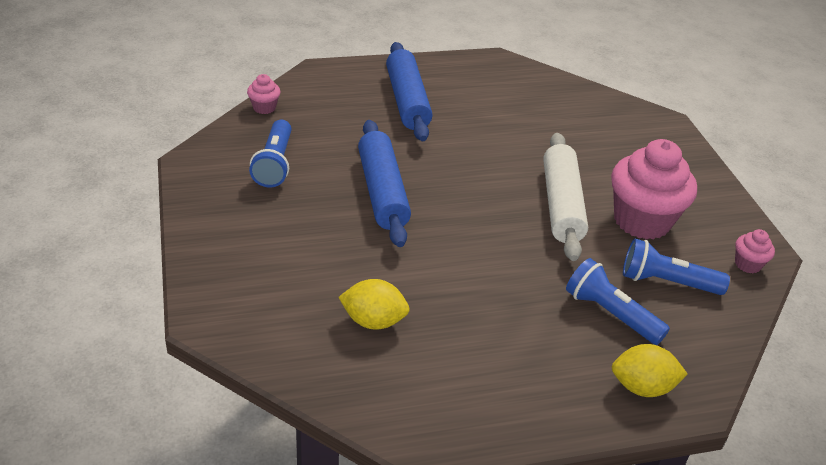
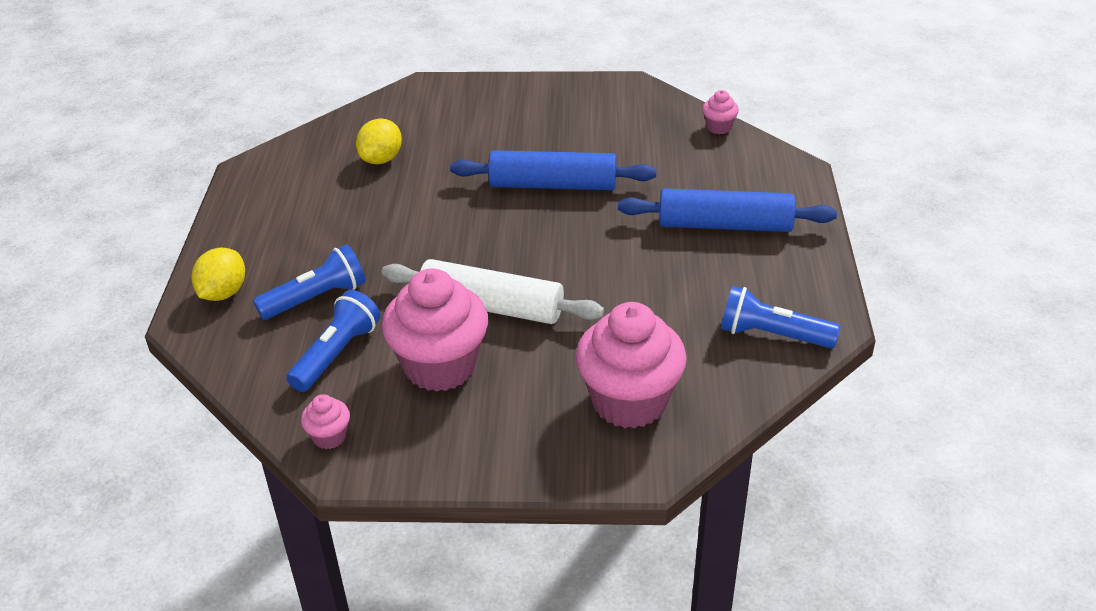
camera: 110 degrees right, 0 degrees up
blue flashlight [249,120,291,187] -> blue flashlight moved to [721,286,841,348]
none -> pink cupcake [575,302,687,429]

